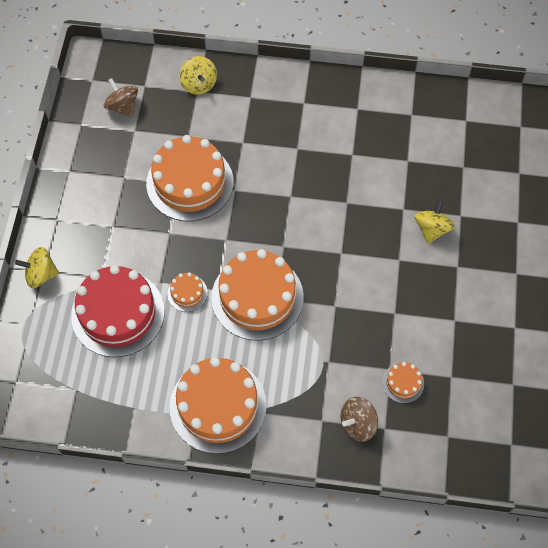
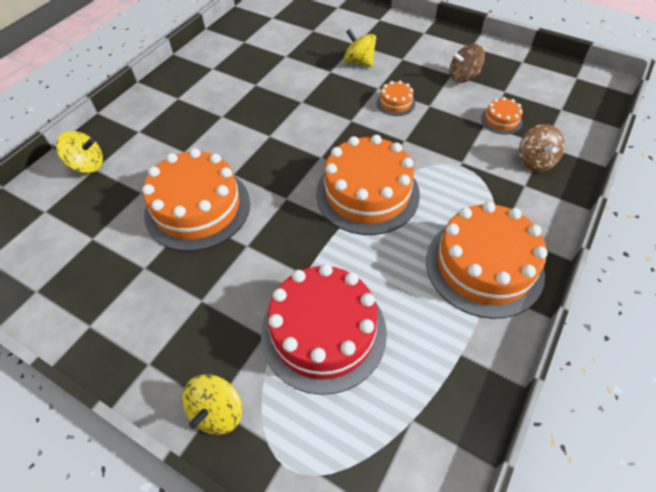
camera: 65 degrees left, 10 degrees down
brown spinning top [104,78,138,117] -> brown spinning top moved to [450,44,485,83]
orange cake [167,273,208,312] -> orange cake moved to [376,81,416,116]

